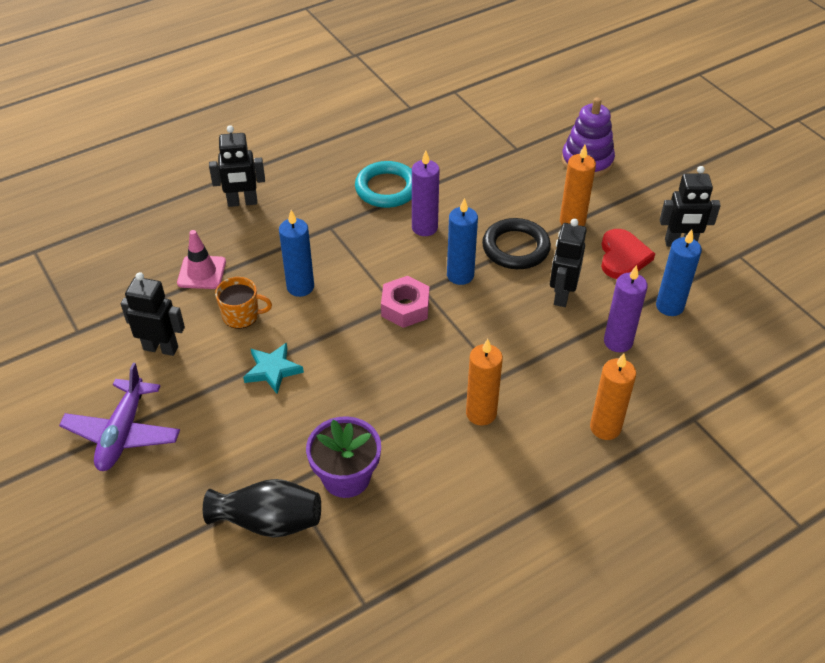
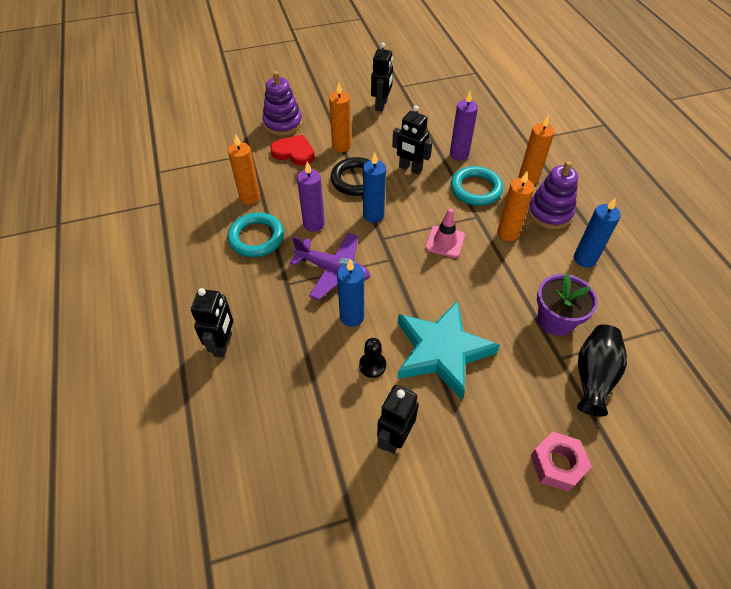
camera: 75 degrees left, 5 degrees up
purple plane [59,363,180,471] -> purple plane moved to [289,233,370,300]
pink traffic cone [177,230,226,289] -> pink traffic cone moved to [425,208,465,258]
orange mug [215,277,272,329] -> black pawn [359,338,386,378]
turquoise star [243,343,304,394] -> turquoise star [398,301,500,399], size x2.05
pink nut [381,276,429,328] -> pink nut moved to [531,431,592,492]
red heart [601,229,655,279] -> red heart moved to [270,135,315,166]
blue candle [656,229,702,316] -> blue candle moved to [574,197,621,267]
none -> orange candle [228,134,260,205]
none -> turquoise ring [451,166,503,206]
none -> purple stacking toy [528,161,578,229]

